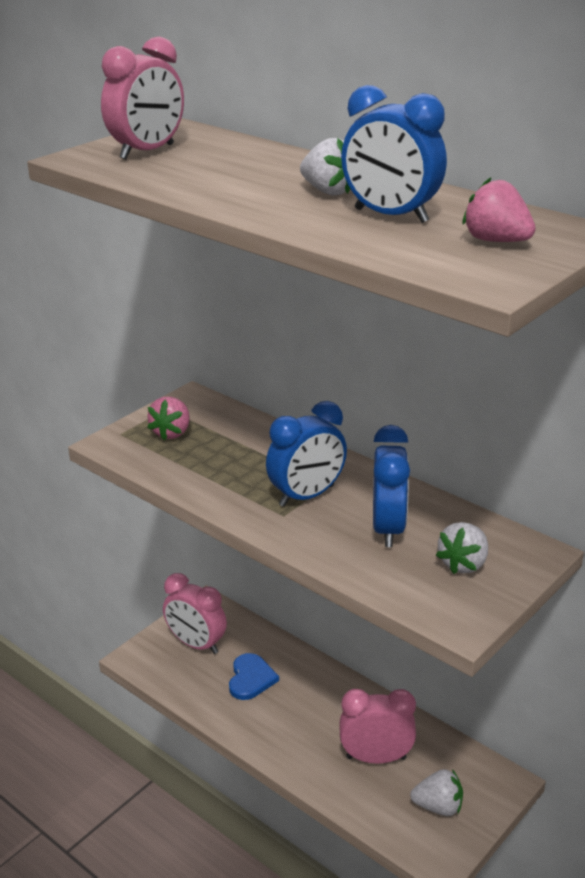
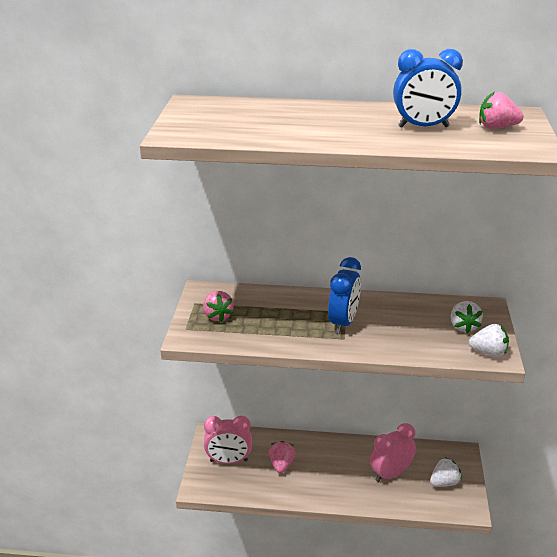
camera: 35 degrees left, 0 degrees up
pink clock [101,37,184,160] -> none
blue heart [229,653,279,700] -> pink strawberry [269,441,295,473]
white strawberry [300,138,350,195] -> white strawberry moved to [469,324,509,357]
blue clock [373,425,410,547] -> none

